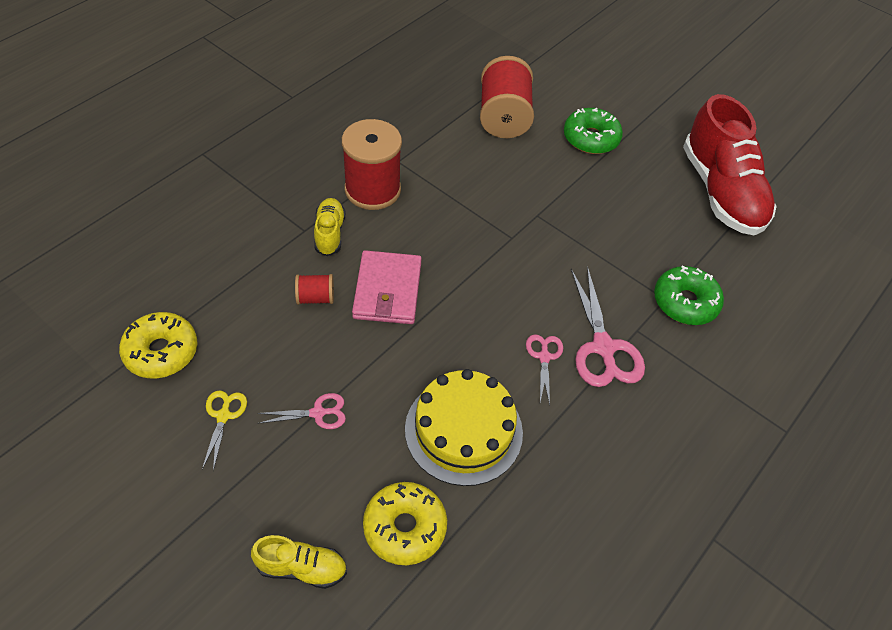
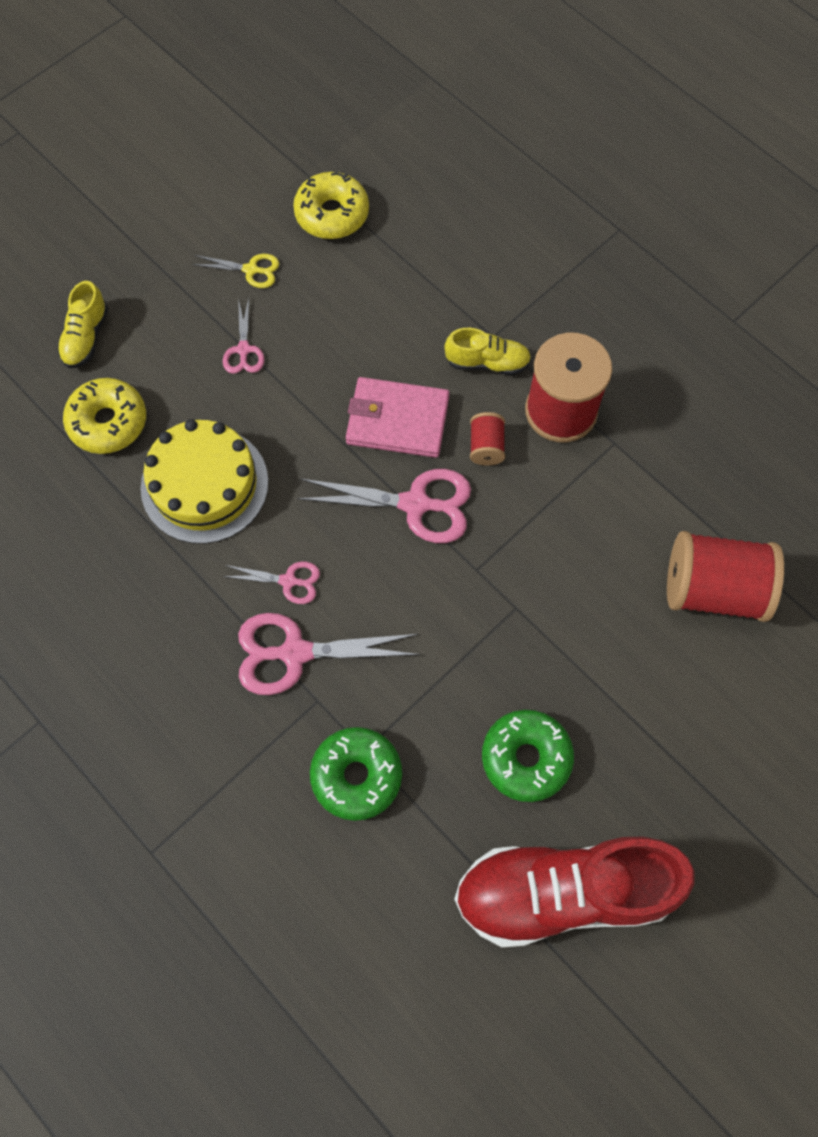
camera: 100 degrees right, 15 degrees up
red spool [295,274,334,305] -> red spool moved to [470,412,505,466]
green donut [564,108,623,154] -> green donut moved to [482,710,574,802]
none -> pink scissors [297,469,471,543]

